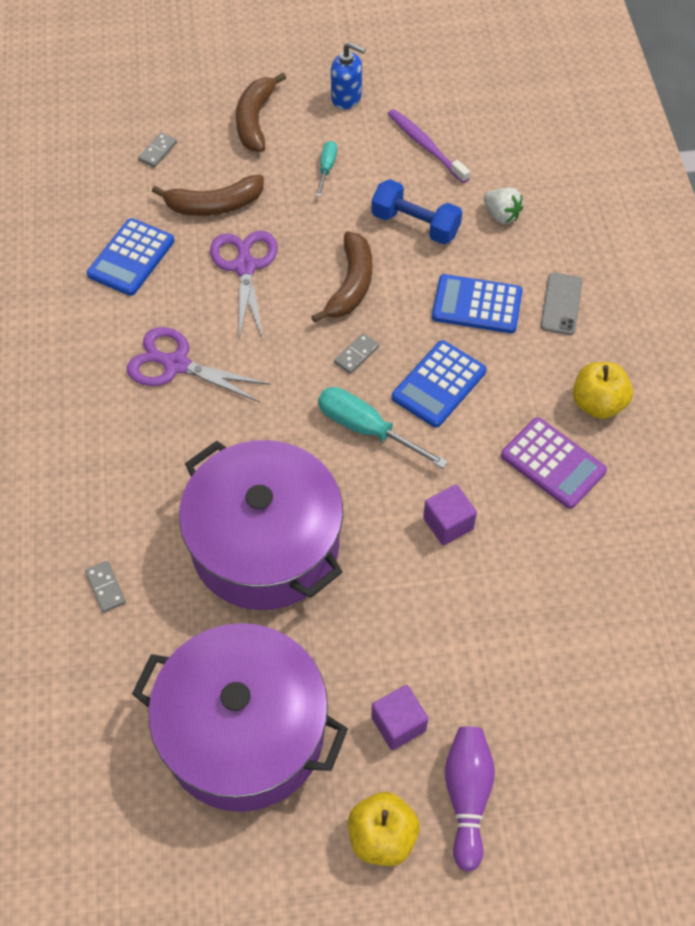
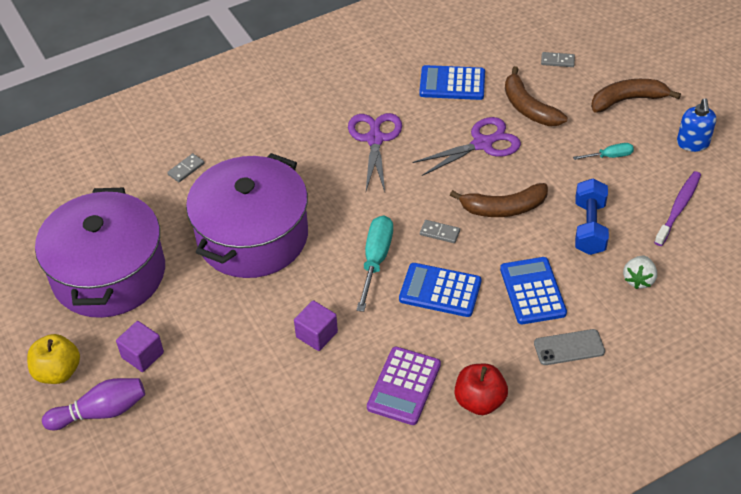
camera: 70 degrees right, 10 degrees down
yellow apple [573,362,633,419] -> red apple [454,364,508,415]

